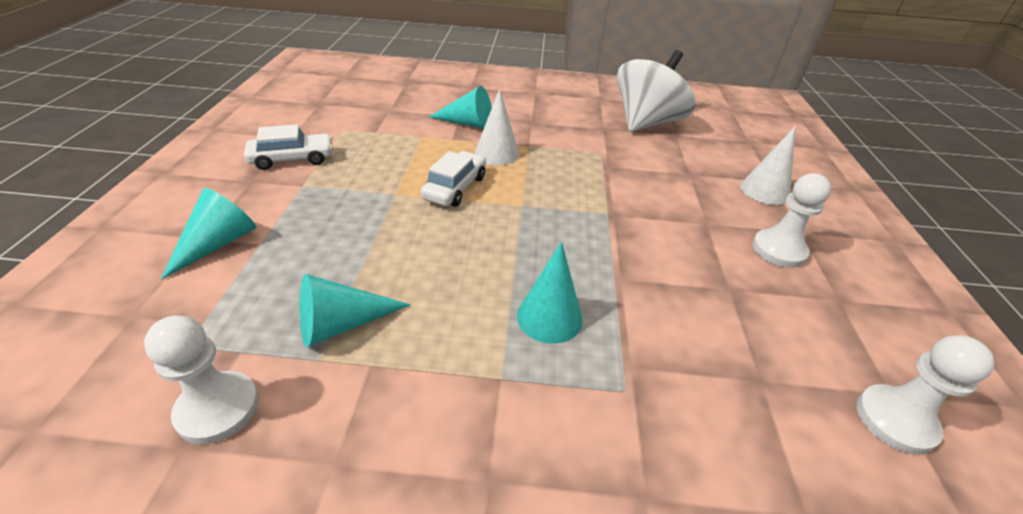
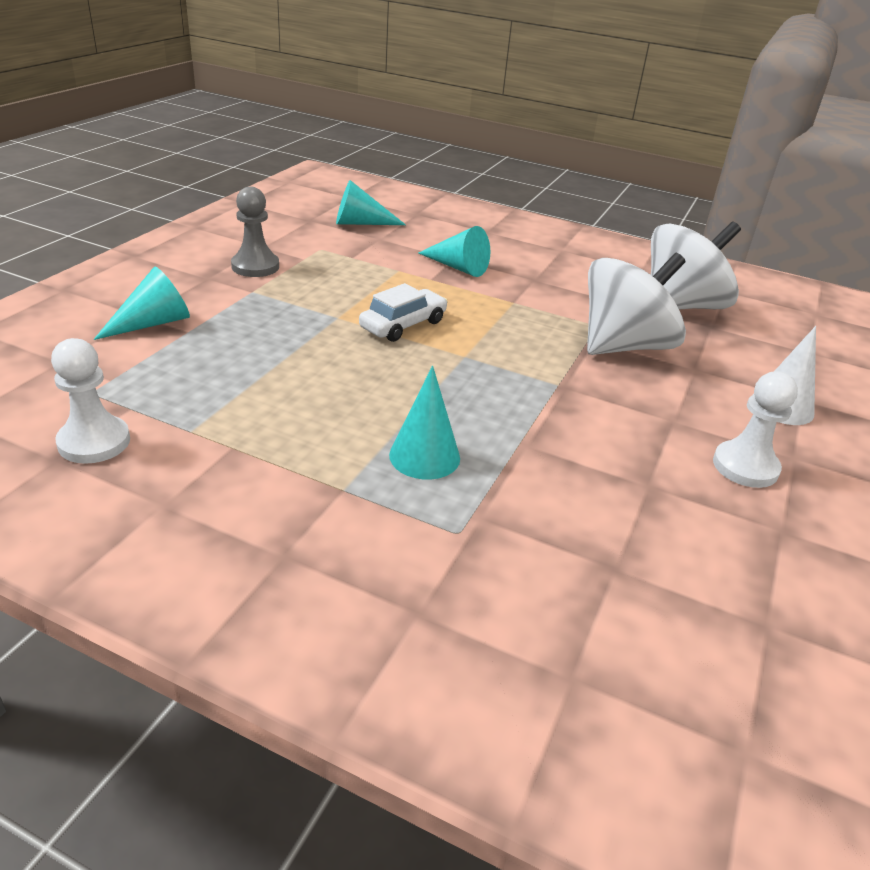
camera: 20 degrees right, 5 degrees down
white car [244,124,333,170] -> grey pawn [231,186,279,277]
turquoise cone [299,274,411,347] -> turquoise cone moved to [336,180,406,225]
white cone [475,88,519,165] -> none
white pawn [857,335,995,454] -> none
none -> white spinning top [587,253,686,355]

